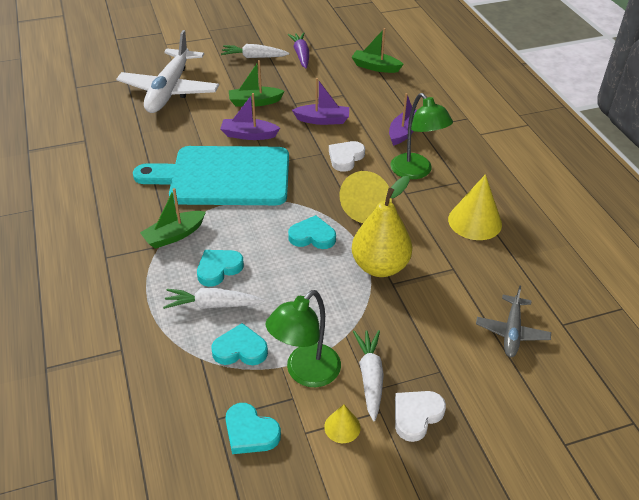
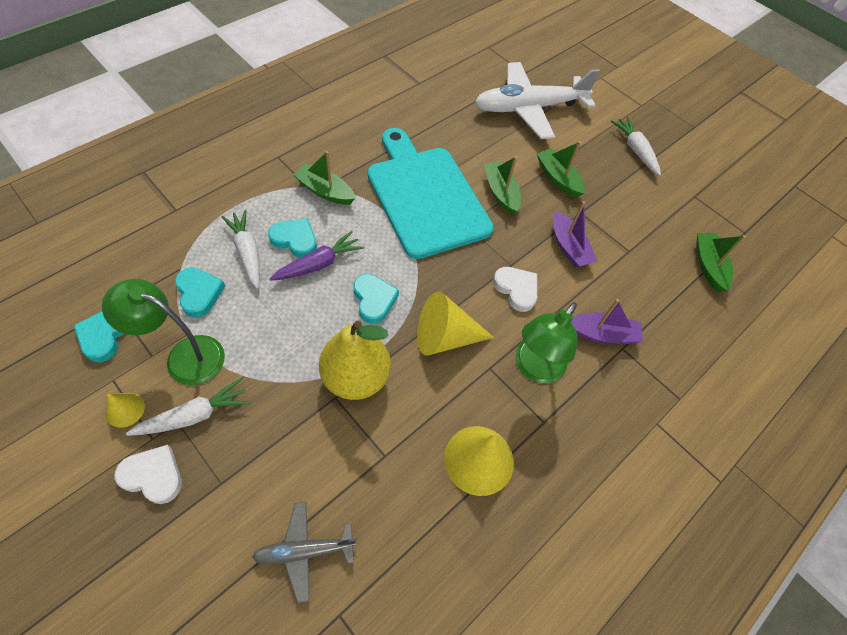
camera: 60 degrees right, 15 degrees up
purple boat [220,93,280,140] -> green boat [484,156,521,215]
purple carrot [287,32,309,68] -> purple carrot moved to [269,231,364,281]
white heart [329,141,365,172] -> white heart turned 45 degrees clockwise [493,267,537,312]

